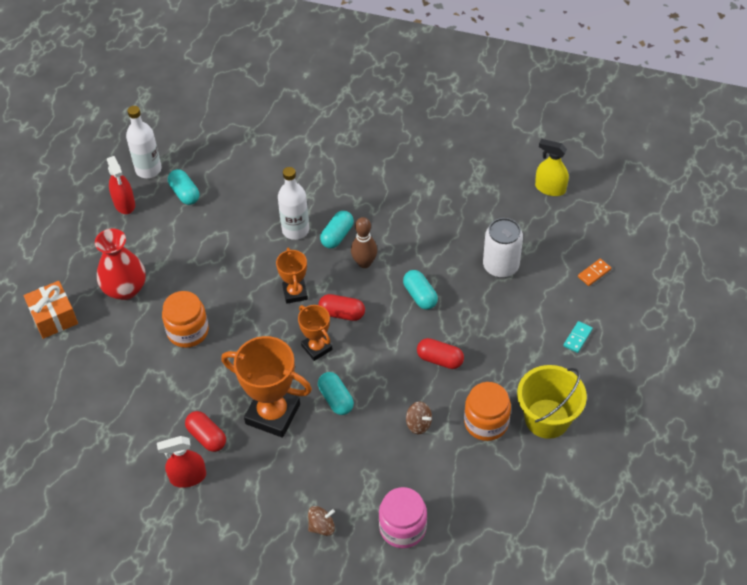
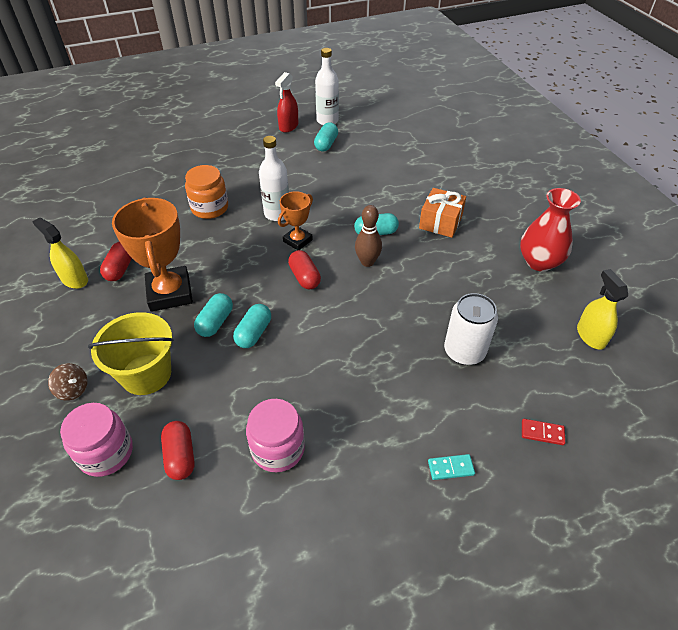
camera: 50 degrees right, 5 degrees down
orange gift [24,281,78,339] -> orange gift moved to [419,188,466,238]
red vase [95,228,146,300] -> red vase moved to [520,188,581,272]
red spray bottle [157,436,206,488] -> yellow spray bottle [32,218,88,289]
white bottle [278,167,309,240] -> white bottle moved to [259,136,289,221]
orange trophy [298,305,333,361] -> none
turquoise capsule [403,270,438,310] -> turquoise capsule moved to [233,304,271,348]
brown spinning top [406,402,432,434] -> none
red capsule [417,338,464,369] -> red capsule moved to [161,421,195,480]
orange jar [464,382,511,441] -> pink jar [246,399,305,472]
yellow bucket [517,365,587,439] -> yellow bucket moved to [88,312,174,395]
orange domino [578,259,611,286] -> red domino [522,419,565,445]

